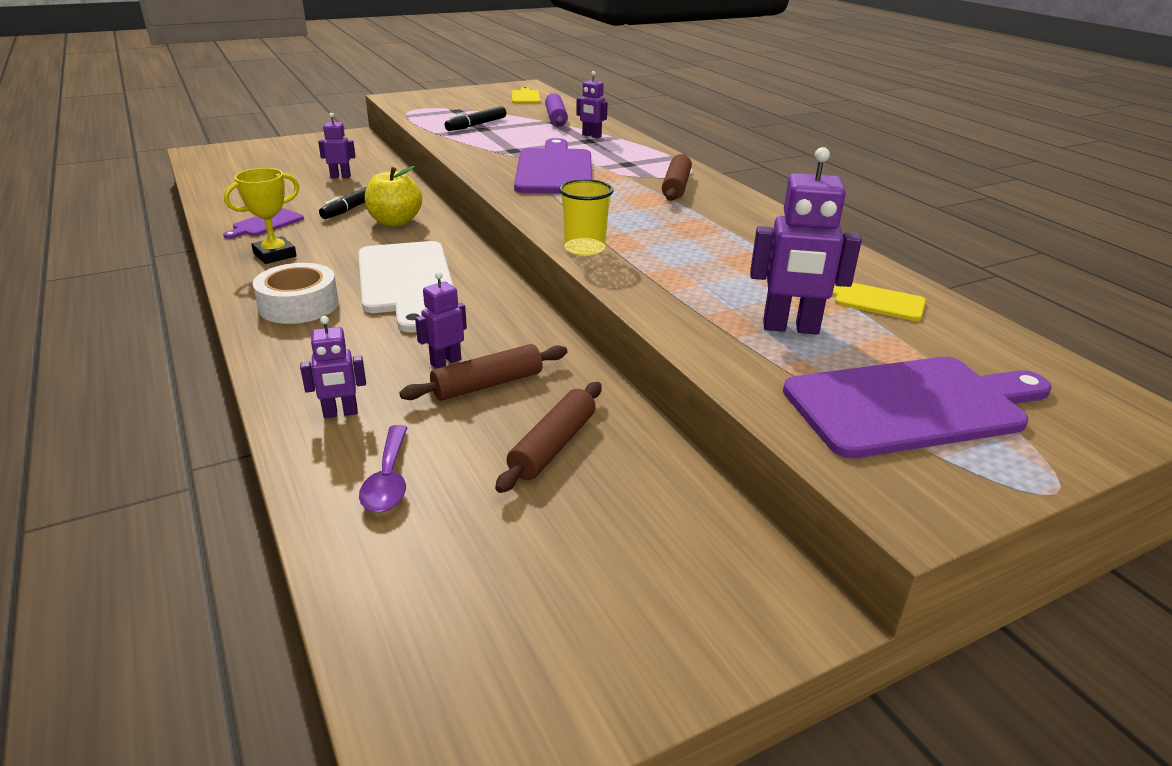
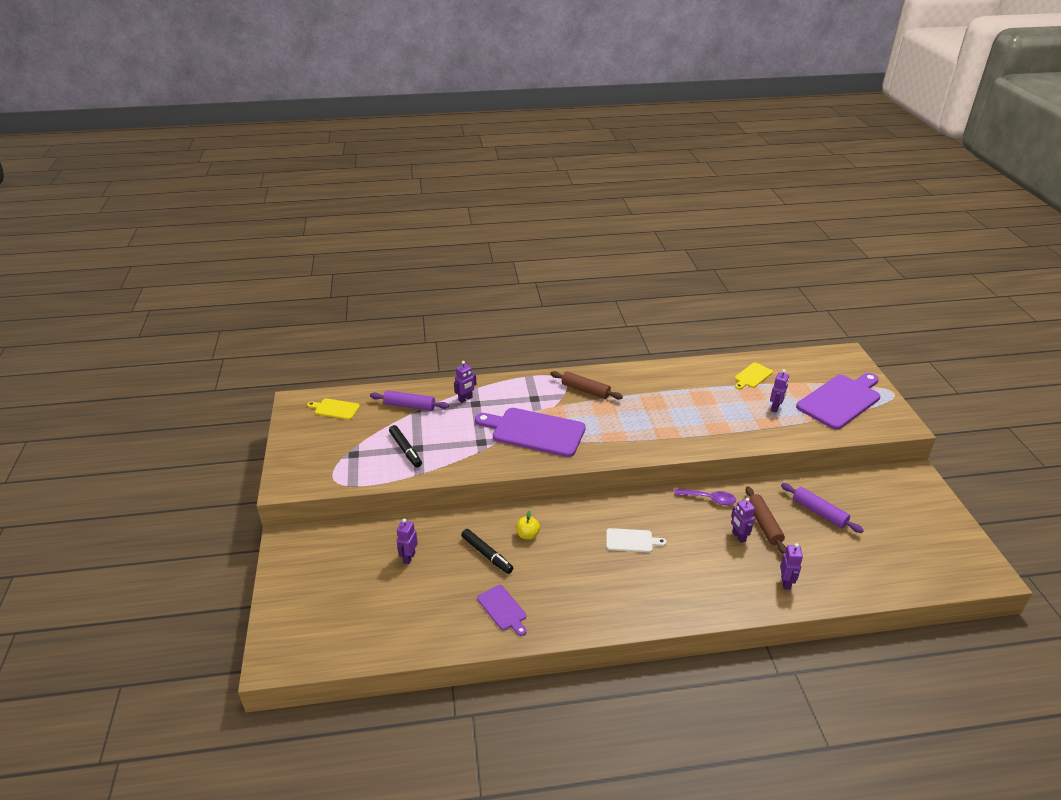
camera: 70 degrees left, 5 degrees up
yellow trophy [224,168,299,264] -> none
white tape [253,263,338,324] -> none
white cutting board [358,241,454,332] -> white cutting board [606,528,666,552], size x0.49
purple spoon [359,425,408,512] -> purple spoon moved to [674,489,736,505]
yellow apple [365,166,422,226] -> yellow apple [516,511,540,539], size x0.58
brown rolling pin [495,382,601,493] -> purple rolling pin [781,483,864,533]
yellow cup [559,179,614,256] -> none
purple robot [750,147,862,335] -> purple robot [770,369,789,413], size x0.58
purple cutting board [783,357,1052,458] -> purple cutting board turned 45 degrees clockwise [796,373,880,430]

